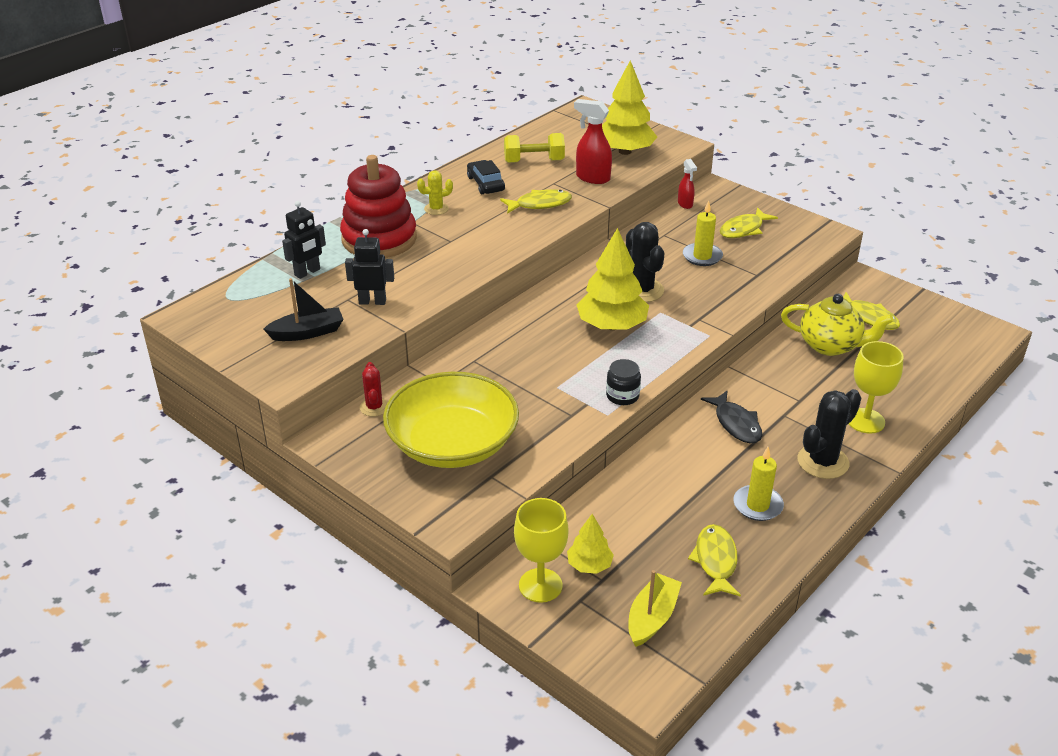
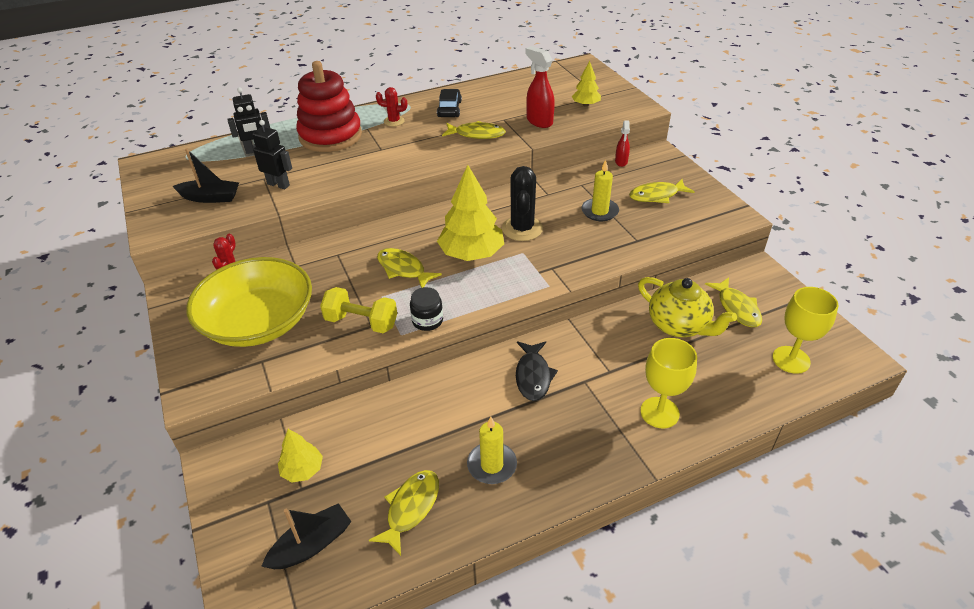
camera: 25 degrees right, 5 degrees up
yellow cactus [417,170,453,215] -> red cactus [376,87,407,126]
yellow dumbbell [504,133,565,163] -> yellow dumbbell moved to [320,287,397,333]
yellow goblet [514,498,569,603] -> yellow goblet moved to [773,287,838,374]
yellow tree [602,60,657,155] -> yellow tree [572,61,601,107], size x0.53
yellow boat [628,570,682,647] -> black boat [261,503,352,569]
black cactus [797,389,861,479] -> none
none -> yellow fish [377,248,442,288]

